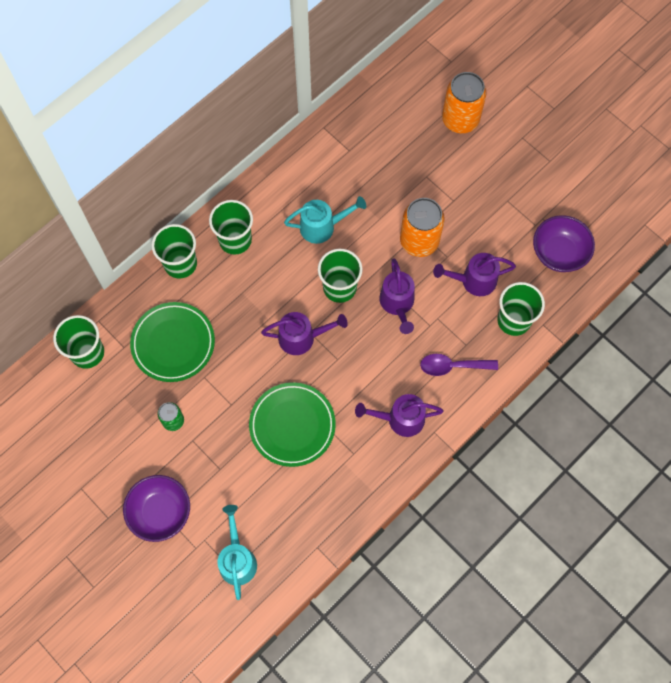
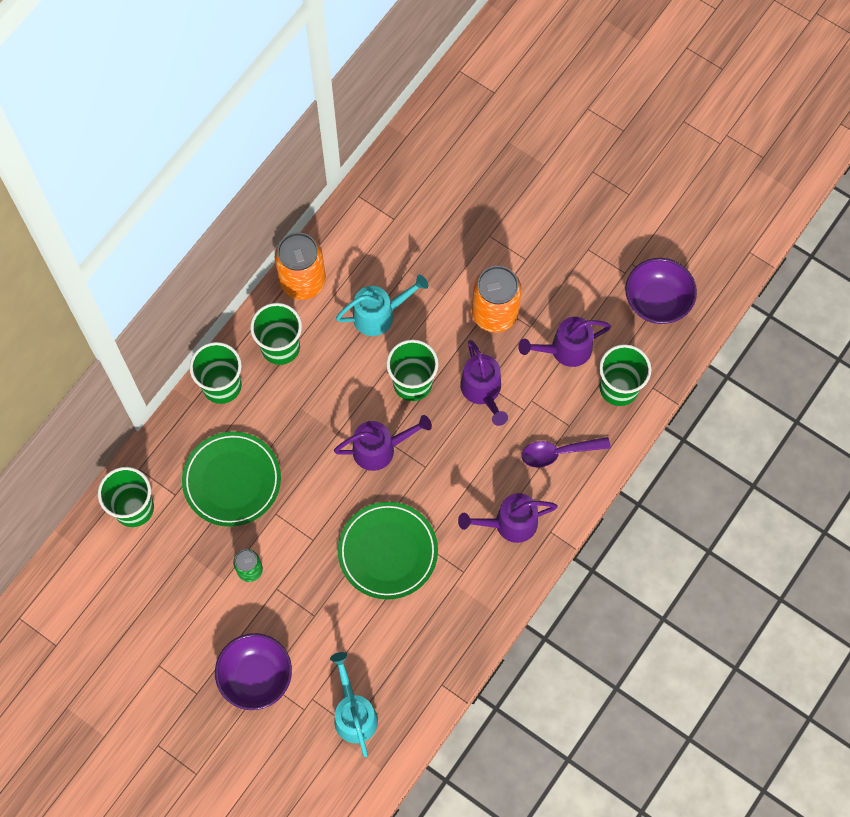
camera: 10 degrees left, 0 degrees up
orange can [442,72,487,133] -> orange can moved to [275,233,326,300]

